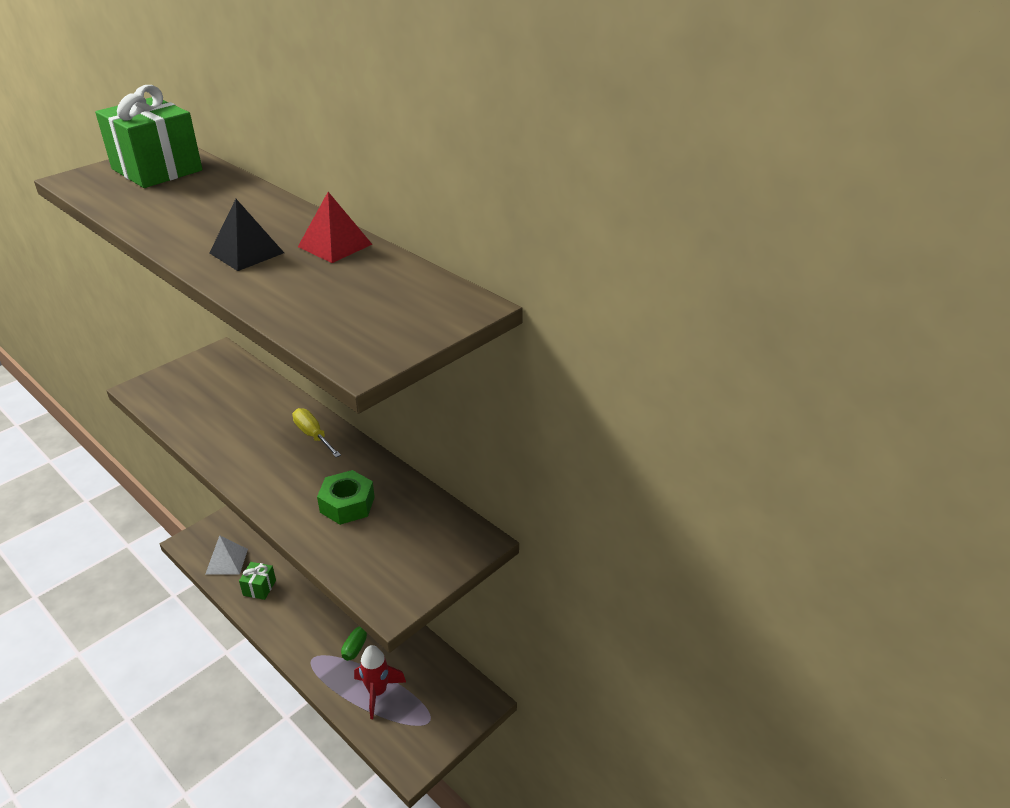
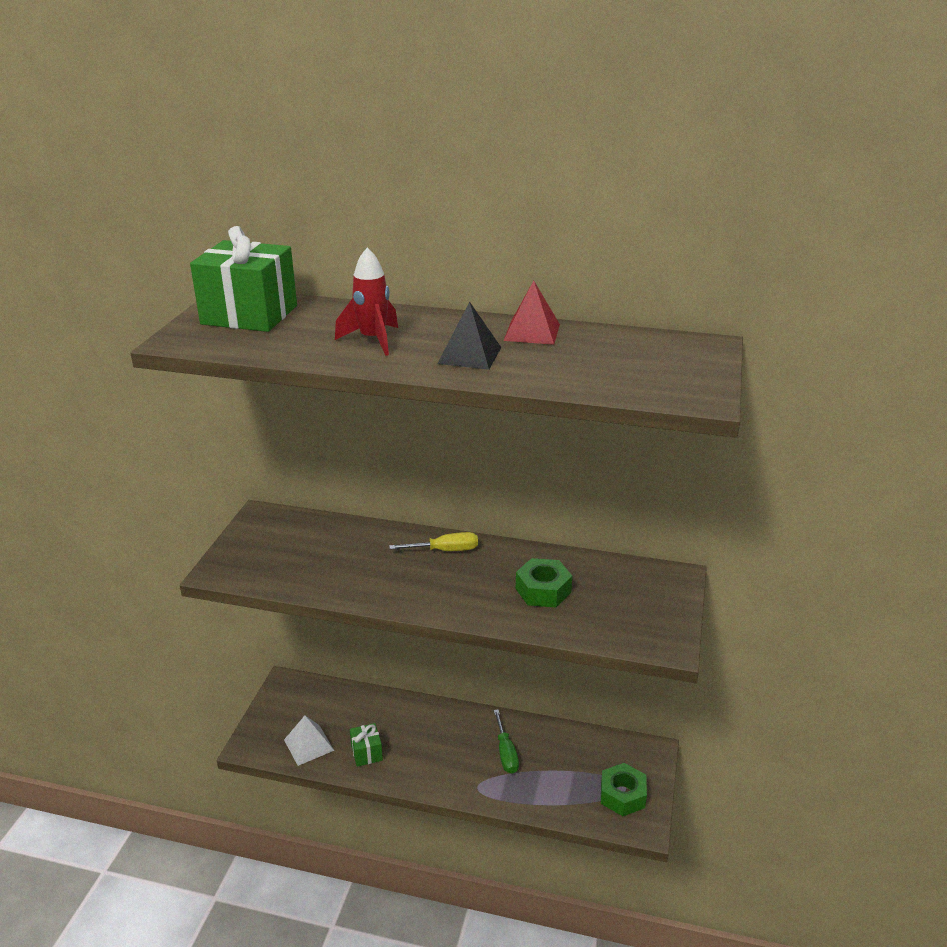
camera: 30 degrees left, 5 degrees down
yellow screwdriver [293,408,341,457] -> yellow screwdriver turned 150 degrees clockwise [389,532,478,551]
red rocket [354,645,406,719] -> red rocket moved to [335,248,398,356]
none -> green nut [601,763,647,816]

